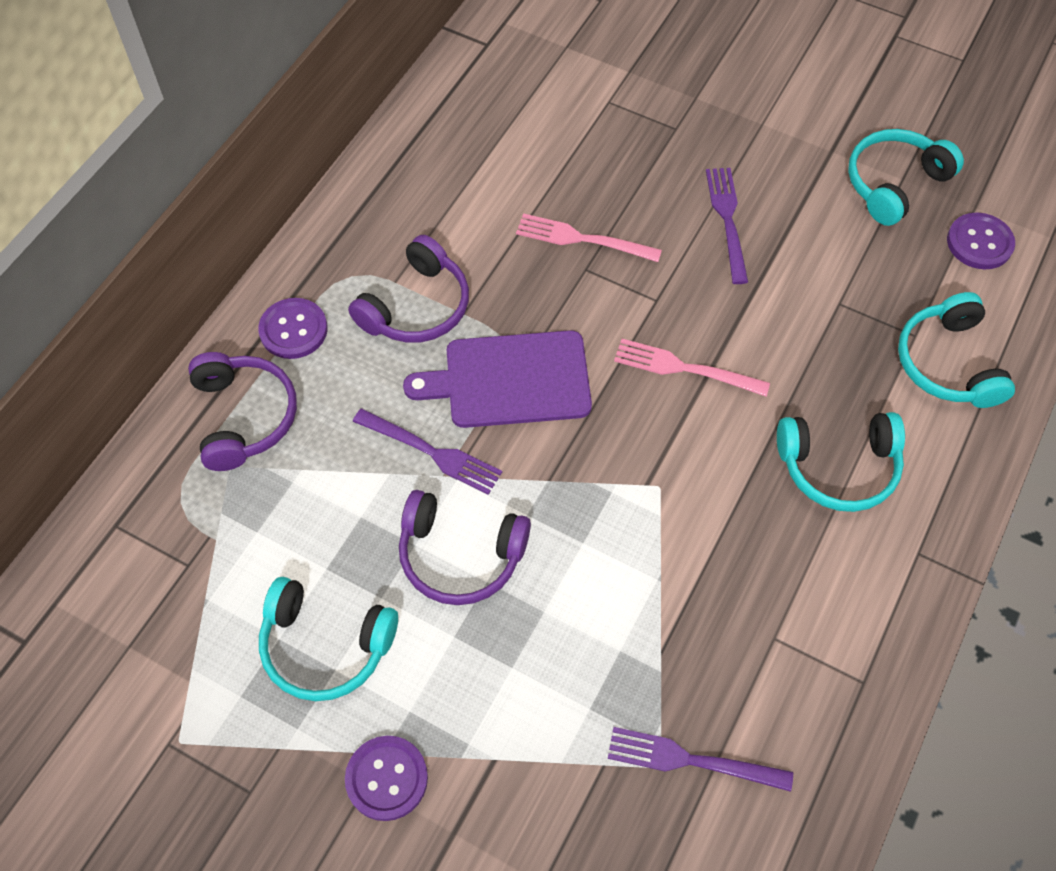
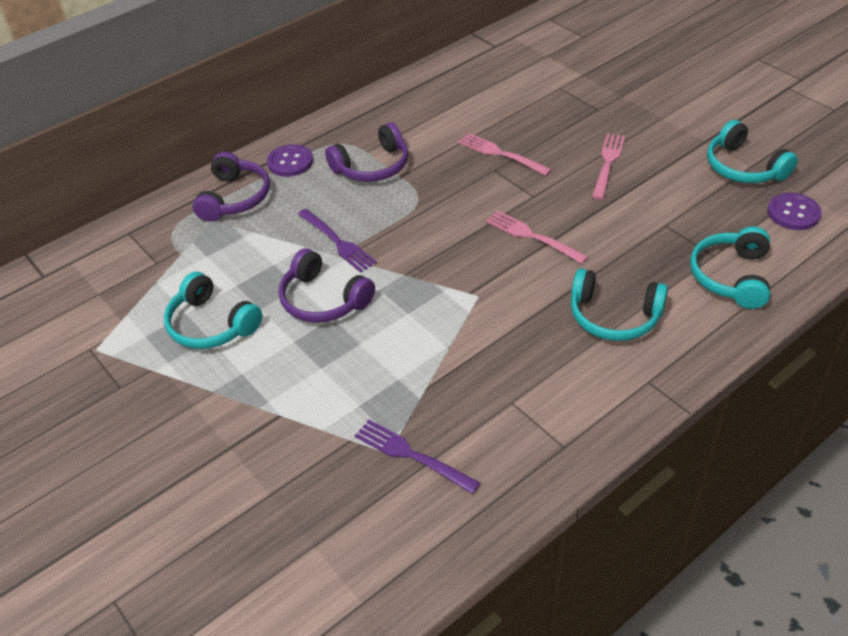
camera: 25 degrees right, 15 degrees down
purple button [345,736,428,821] -> none
purple cutting board [403,330,592,428] -> none
purple fork [706,168,748,284] -> pink fork [592,134,625,200]
turquoise headphones [848,129,964,226] -> turquoise headphones turned 105 degrees counterclockwise [707,120,798,183]

